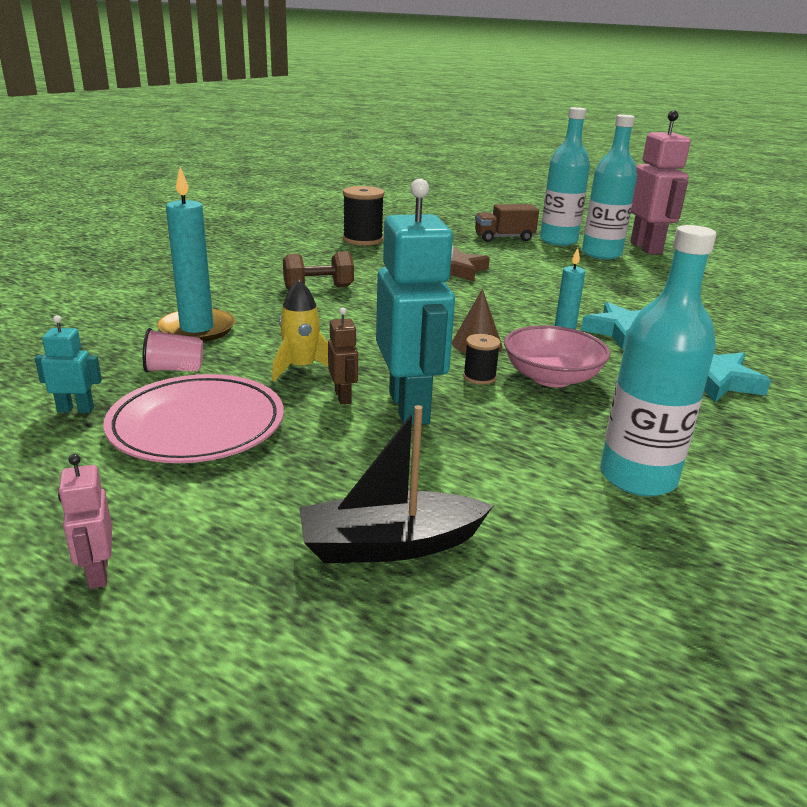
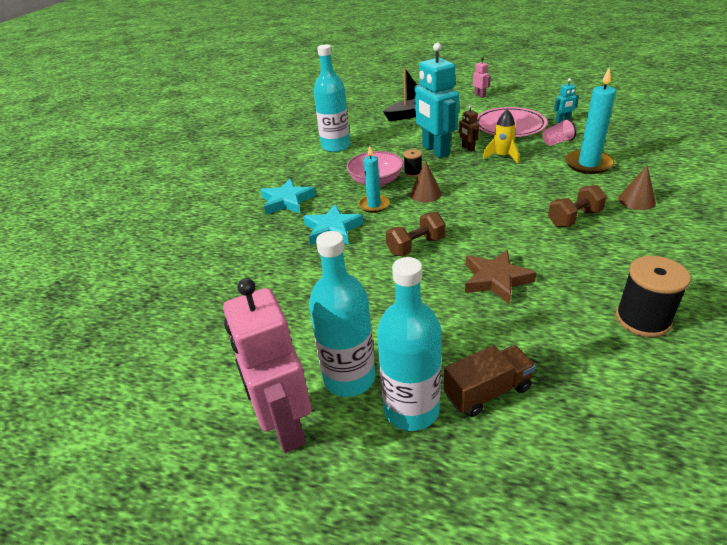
camera: 170 degrees right, 10 degrees up
none -> brown dumbbell [386,212,445,256]
none -> brown cone [618,165,656,210]

